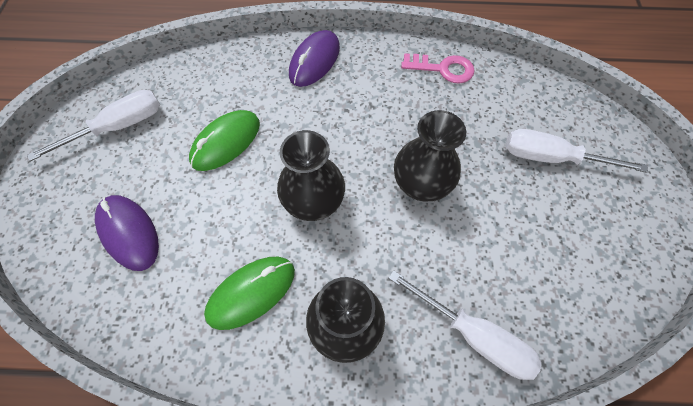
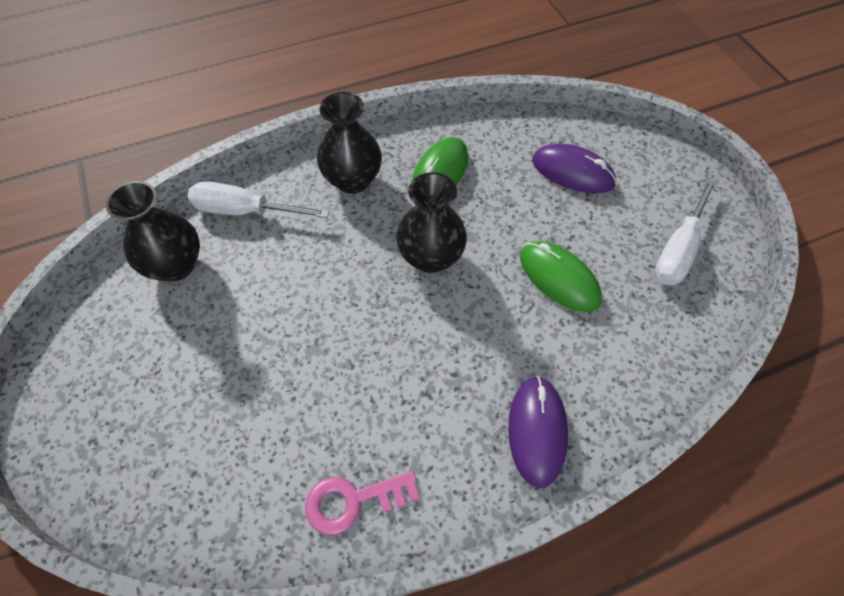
camera: 155 degrees right, 5 degrees down
green mouse [189,110,260,171] -> green mouse turned 60 degrees counterclockwise [520,241,602,312]
black vase [394,110,466,201] -> black vase moved to [106,181,200,281]
white screwdriver [506,129,648,173] -> none

